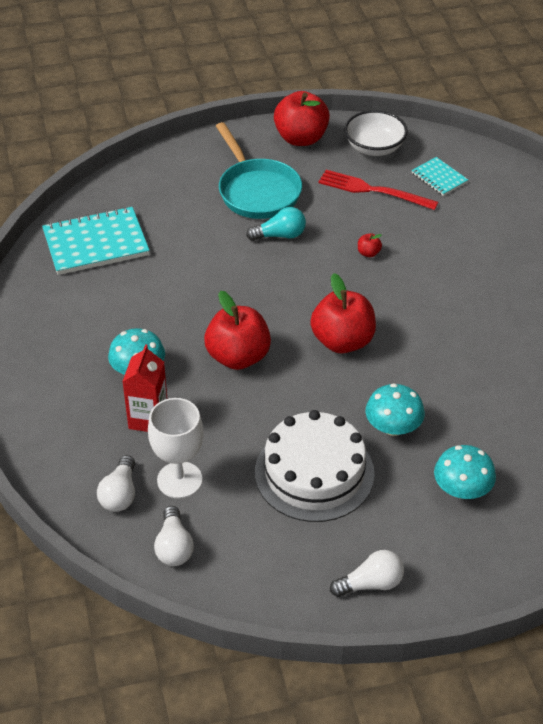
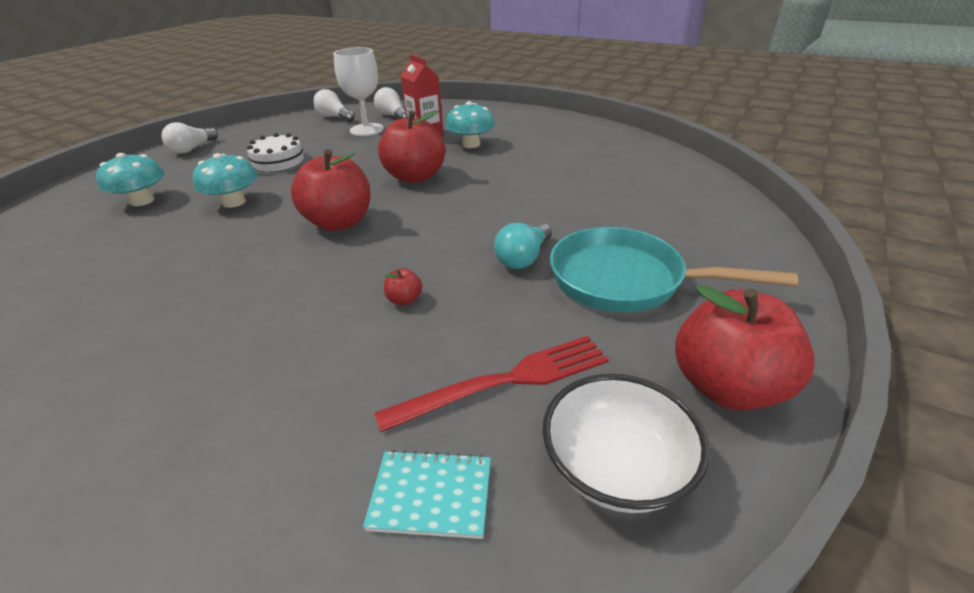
camera: 135 degrees right, 10 degrees down
turquoise notebook [42,207,150,275] -> none
white cake [255,410,375,522] -> white cake [247,133,310,176], size x0.60

